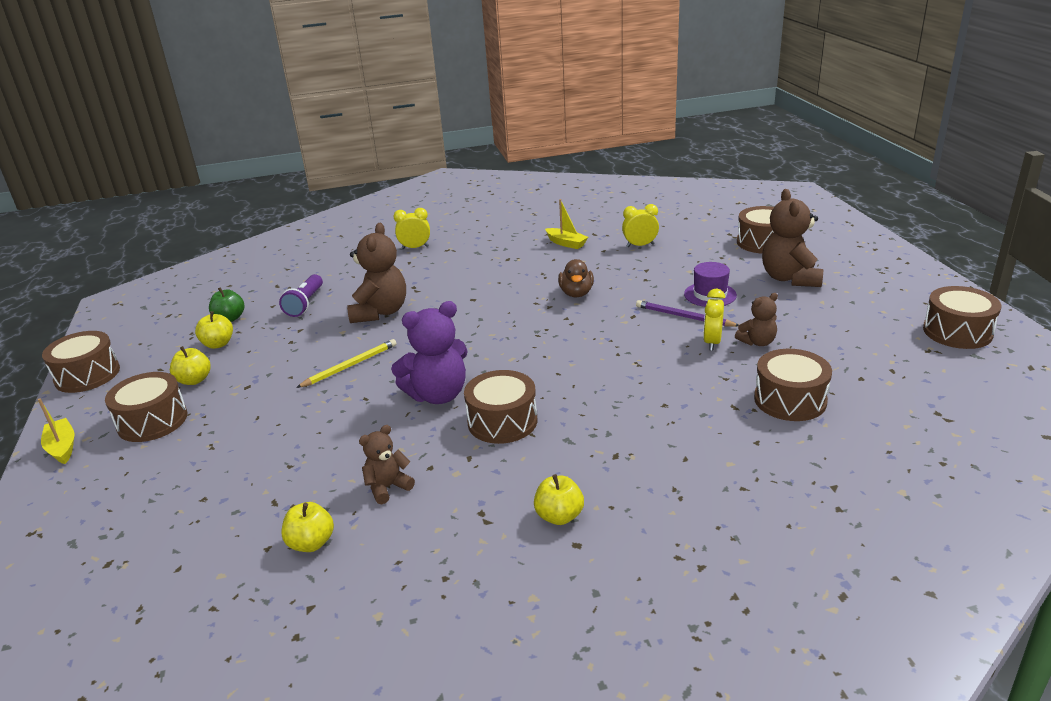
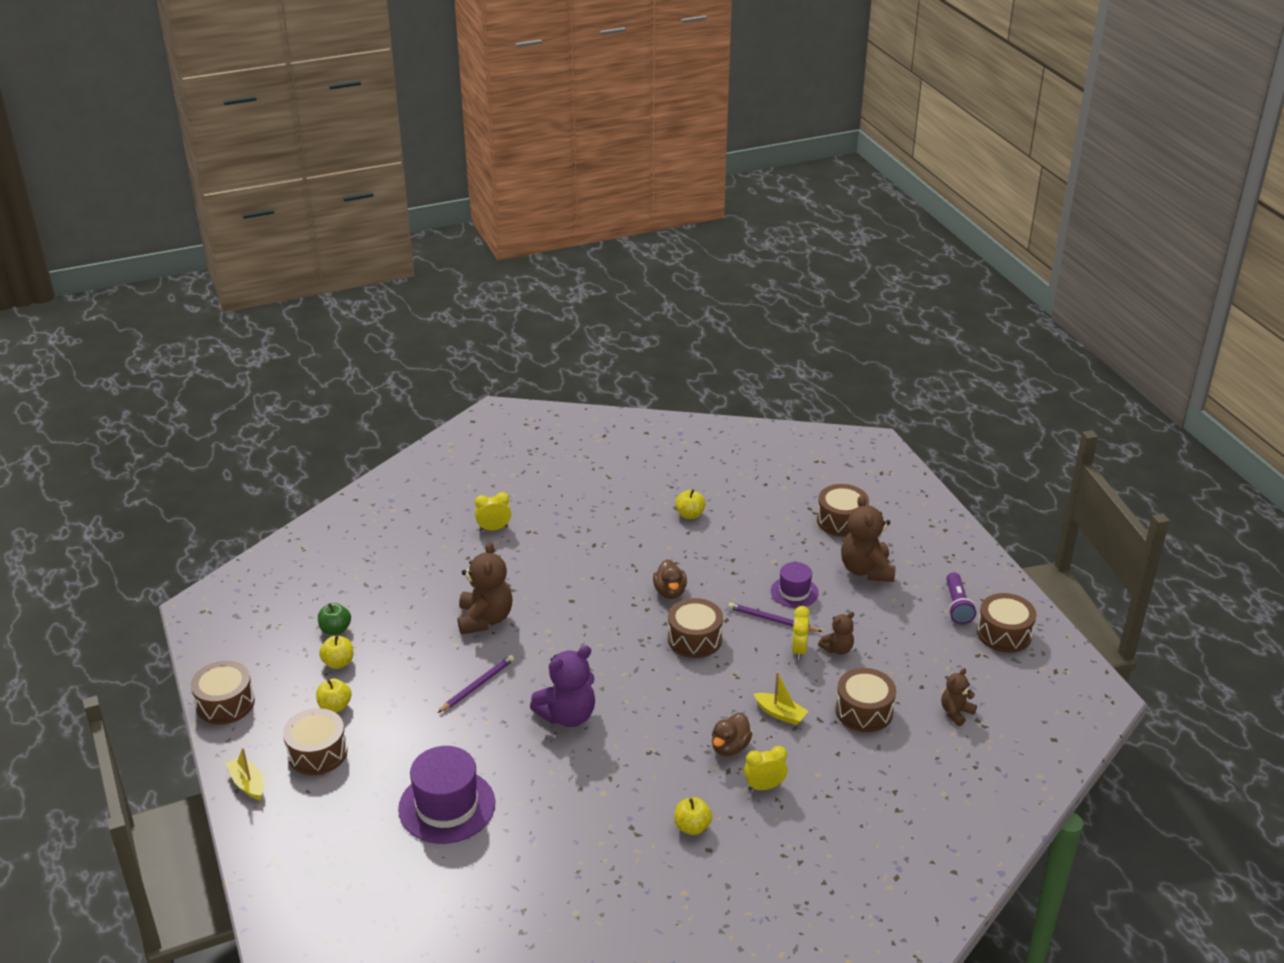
camera: 10 degrees left, 5 degrees up
purple flashlight [279,274,323,317] -> purple flashlight moved to [946,572,976,624]
yellow apple [281,502,334,552] -> yellow apple moved to [675,489,706,519]
yellow pencil [296,339,397,388] -> purple pencil [438,655,514,713]
brown teddy bear [359,425,415,504] -> brown teddy bear moved to [941,668,977,726]
brown drum [464,370,537,444] -> brown drum moved to [668,598,723,658]
yellow boat [545,199,588,249] -> yellow boat moved to [754,672,808,725]
yellow clock [622,204,659,247] -> yellow clock moved to [744,746,788,791]
none -> purple hat [398,746,495,844]
none -> brown duck [712,713,752,756]

